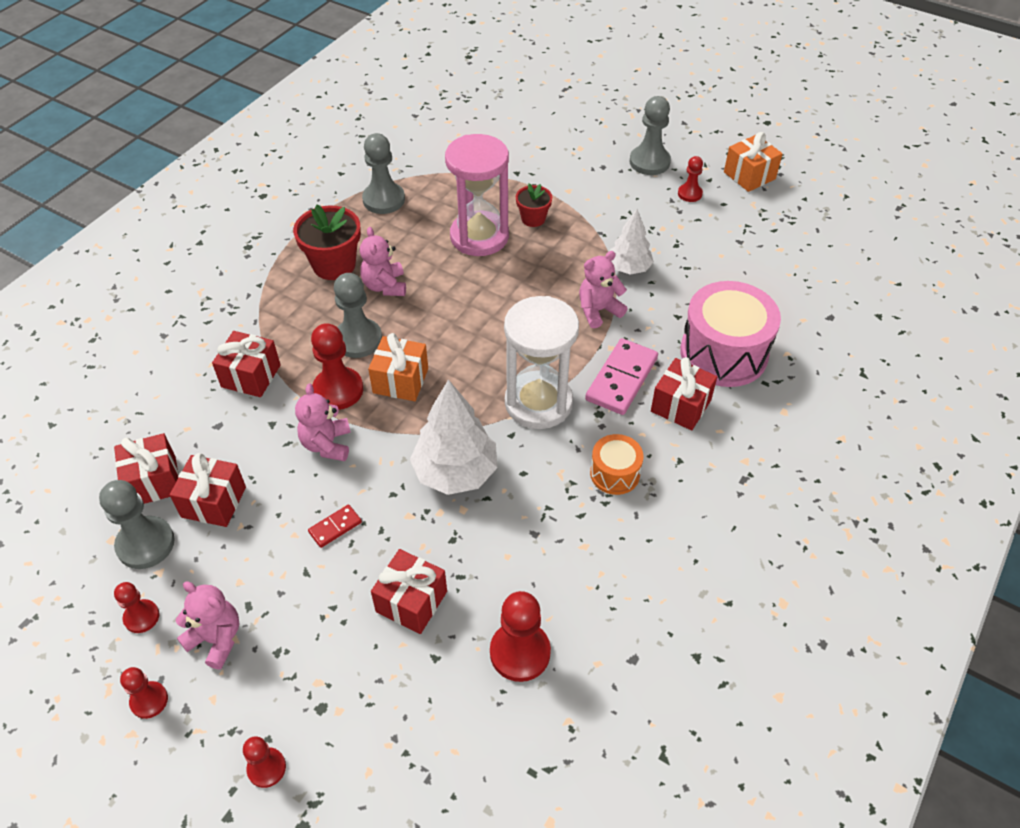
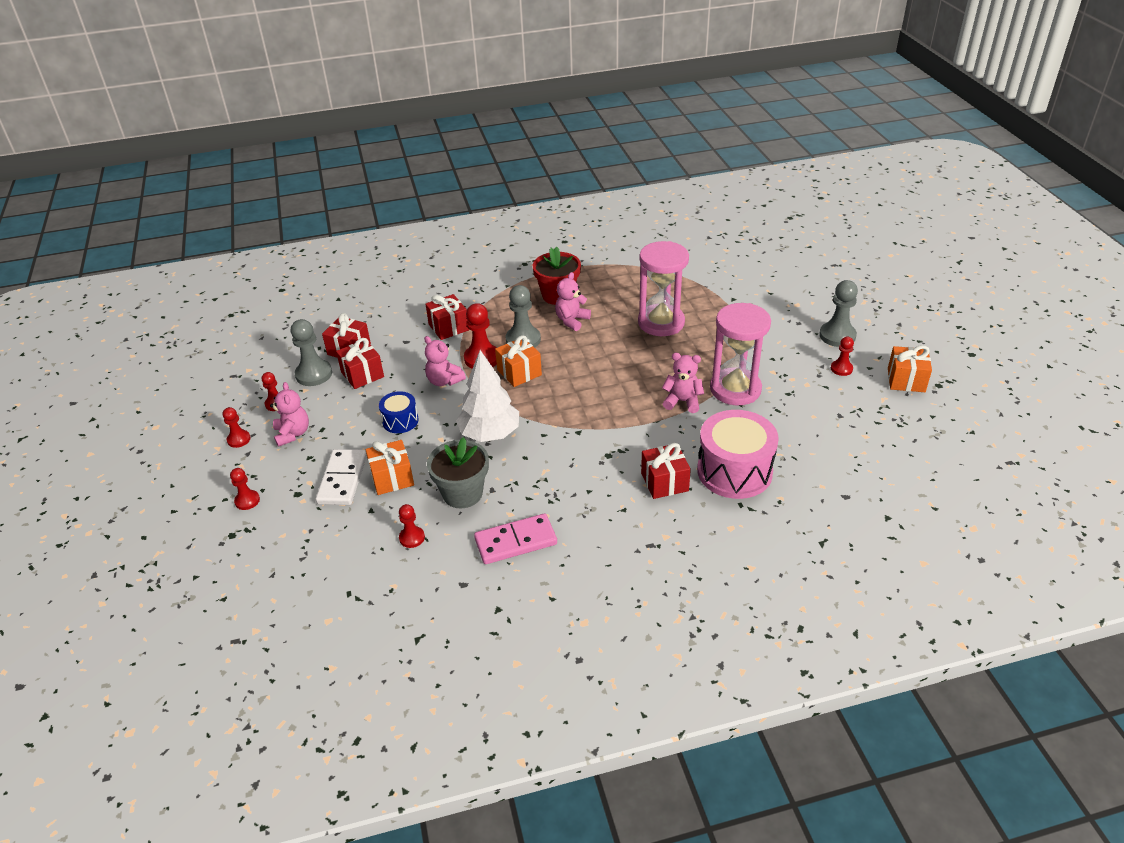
camera: 45 degrees right, 10 degrees down
pink teddy bear [295,384,351,461] -> pink teddy bear turned 90 degrees counterclockwise [424,336,466,386]
red domino [308,505,362,548] -> blue drum [379,391,419,433]
grey pawn [362,133,405,214] -> none
red gift [371,549,447,634] -> orange gift [366,440,414,495]
red pawn [490,591,551,682] -> red pawn [399,504,425,548], size x0.58
white hourglass [504,296,579,429] -> none
red flower pot [516,183,552,227] -> none
pink domino [585,338,658,415] -> pink domino moved to [474,513,557,564]
orange drum [590,434,644,495] -> none
white tree [610,209,654,275] -> pink hourglass [710,303,771,405]
none -> white domino [315,449,367,505]
none -> grey flower pot [427,437,489,508]

